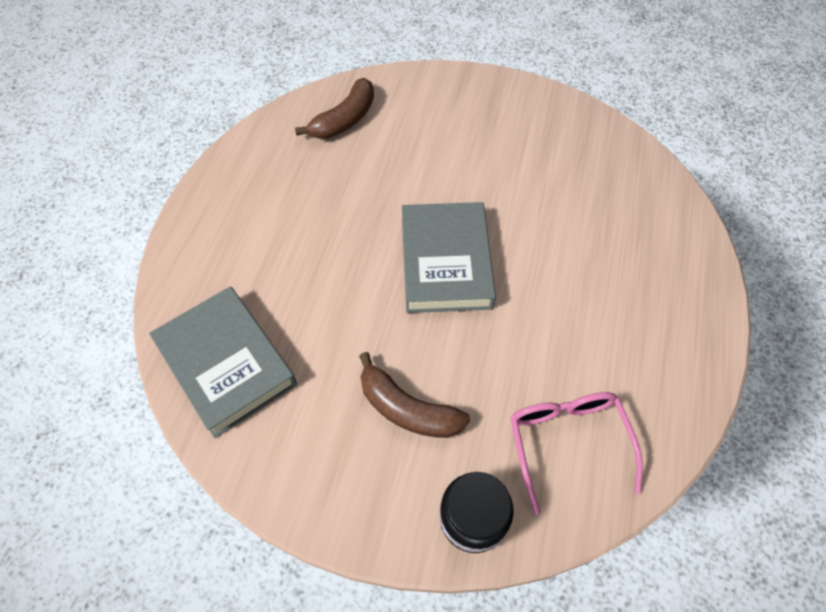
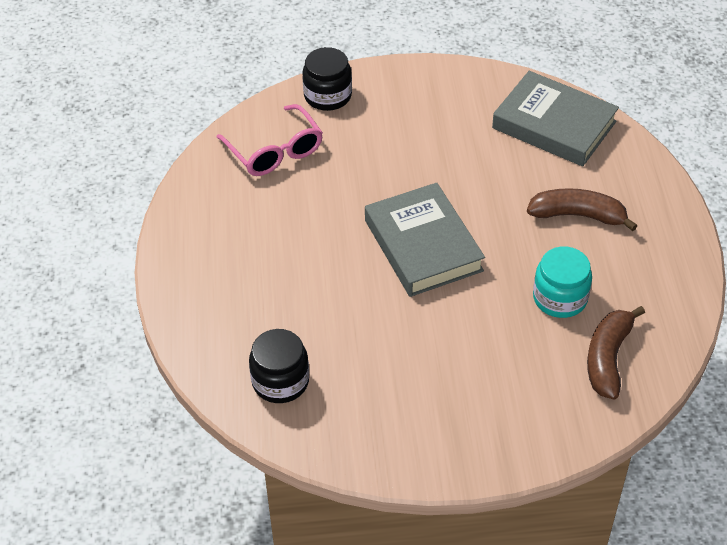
camera: 160 degrees right, 10 degrees down
brown banana [359,352,470,438] -> brown banana moved to [527,188,637,231]
none -> black jar [249,329,309,403]
none -> turquoise jar [533,246,592,318]

